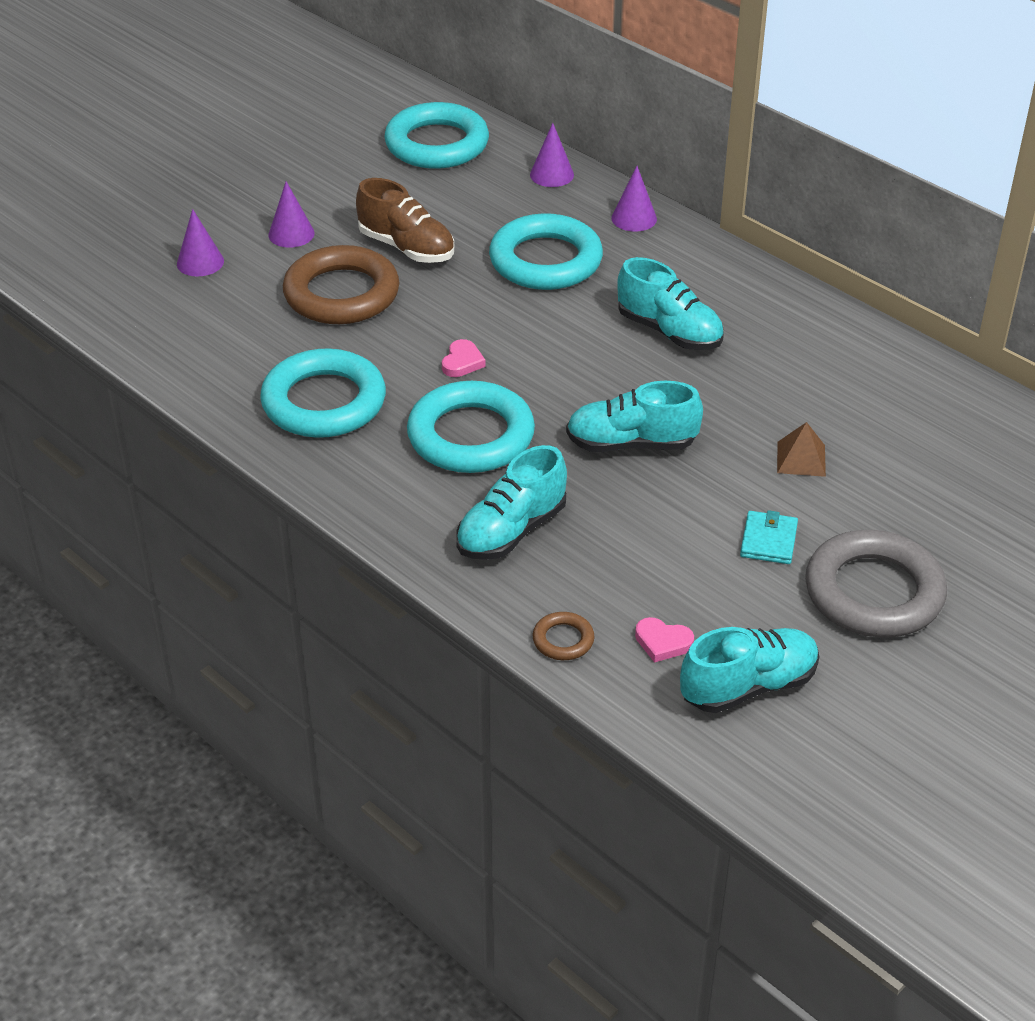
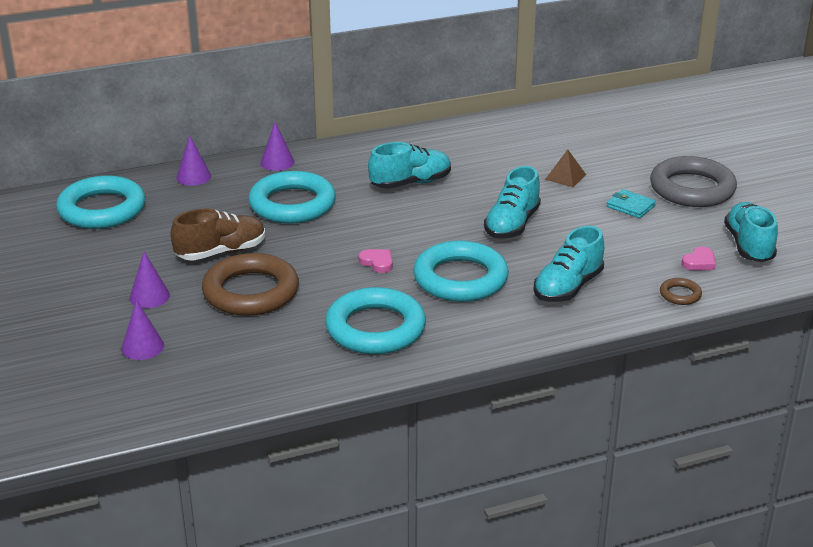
camera: 65 degrees left, 10 degrees down
turquoise shoe [456,445,567,560] -> turquoise shoe turned 60 degrees clockwise [533,226,604,302]

